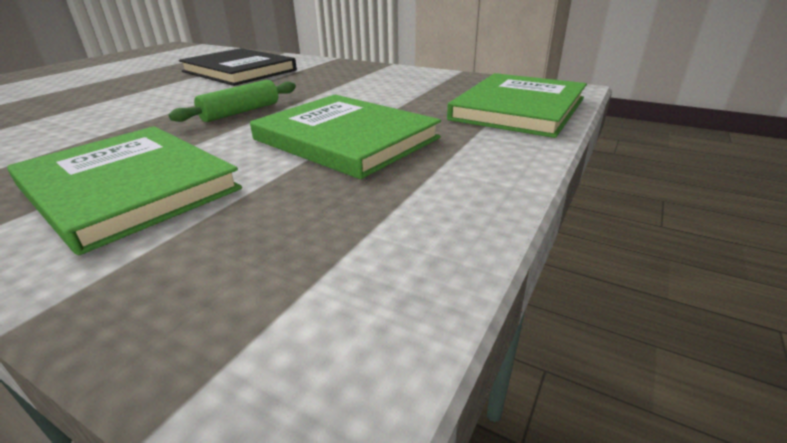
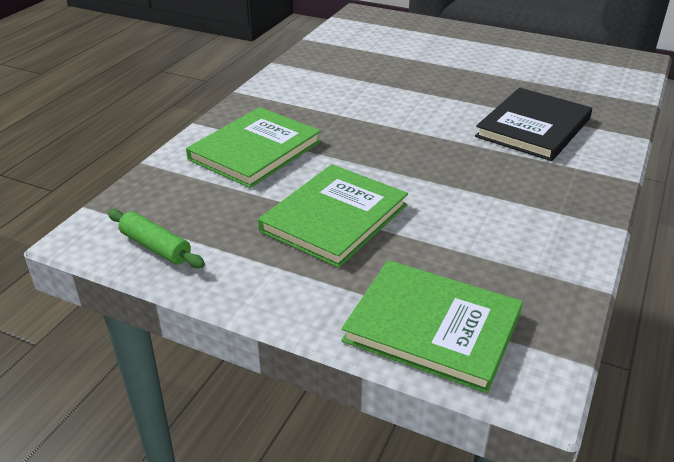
camera: 85 degrees right, 5 degrees up
green rolling pin [169,80,296,122] -> green rolling pin moved to [108,209,205,268]

